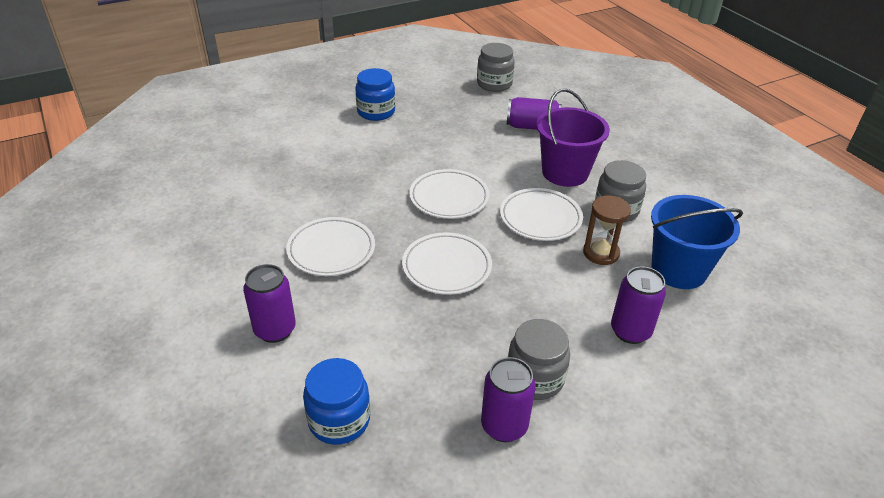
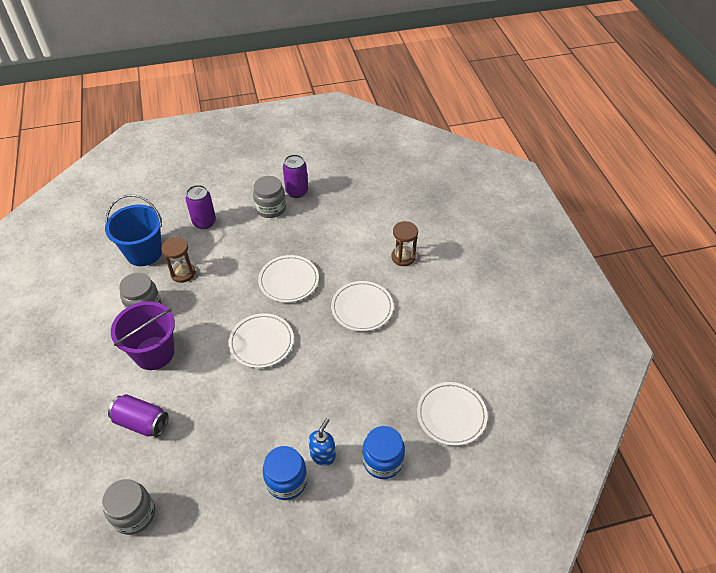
camera: 165 degrees left, 10 degrees up
purple can [243,264,296,343] -> brown hourglass [391,221,418,266]
blue jar [303,358,370,445] -> blue jar moved to [362,426,405,479]
white plate [500,188,583,241] -> white plate moved to [417,382,487,446]
none -> blue soap dispenser [308,418,336,466]

